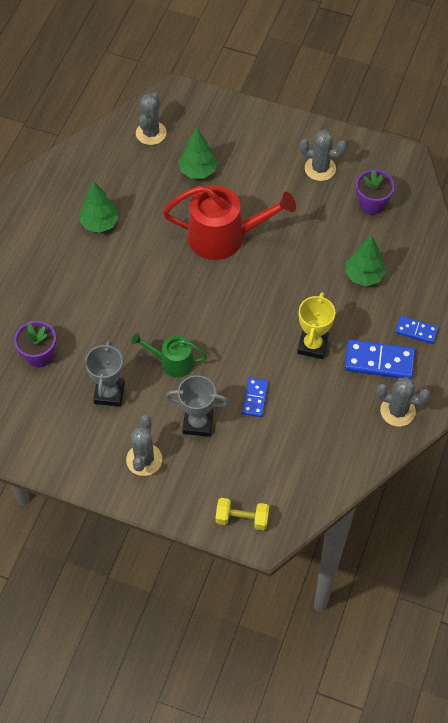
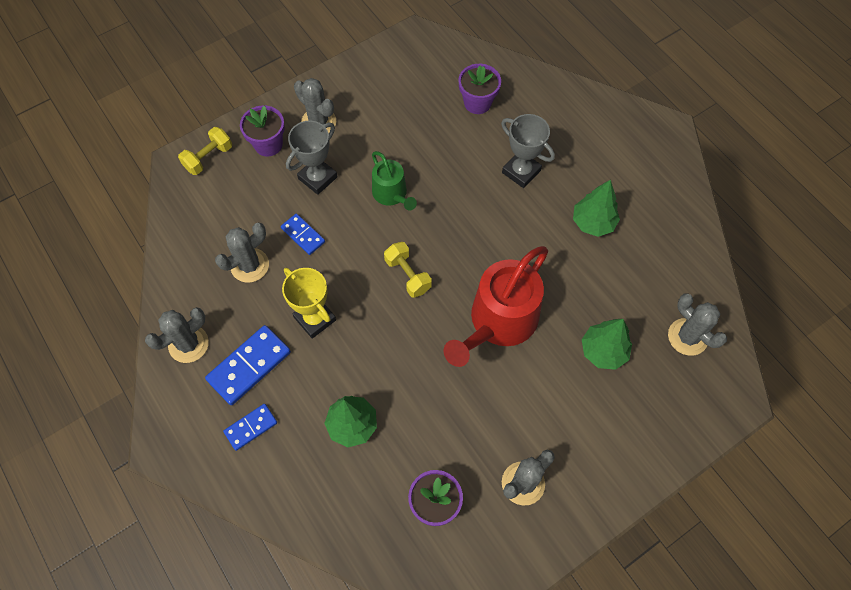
camera: 125 degrees right, 5 degrees up
grey trophy [85,340,125,407] -> grey trophy moved to [501,114,555,188]
green watering can [131,333,207,378] -> green watering can turned 105 degrees clockwise [372,151,417,211]
none -> grey cactus [215,223,269,283]
none -> purple flower pot [240,106,285,157]
none -> yellow dumbbell [384,242,432,298]

